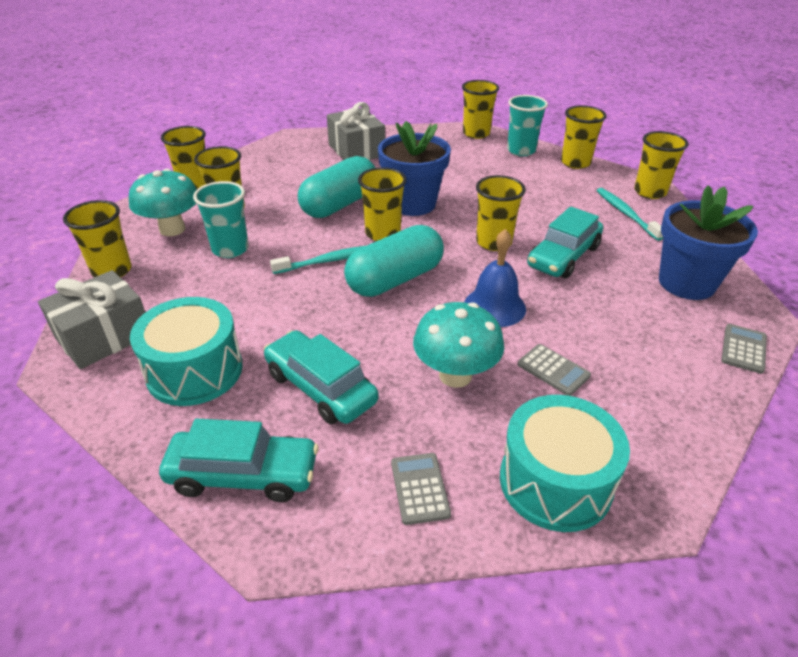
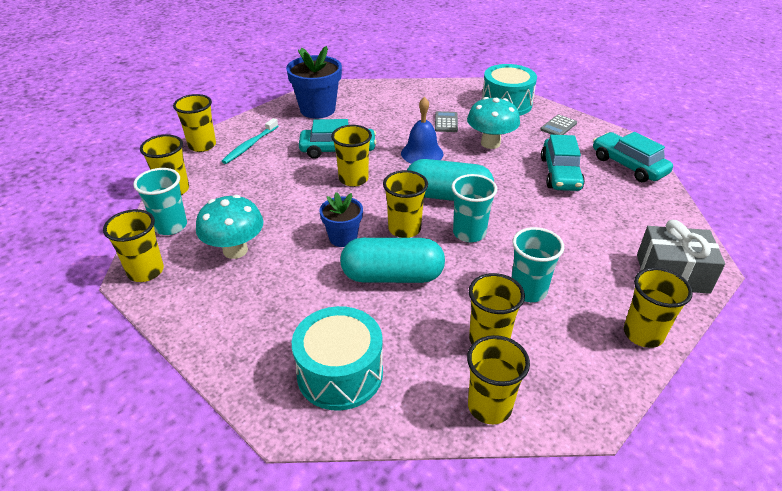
camera: 130 degrees left, 0 degrees up
turquoise mushroom [129,168,197,236] -> turquoise mushroom moved to [196,195,264,259]
turquoise drum [130,297,243,406] -> turquoise drum moved to [292,306,383,411]
turquoise toothbrush [270,246,364,274] -> turquoise cup [452,174,497,242]
grey gift [327,102,385,160] -> none
blue flower pot [378,121,451,216] -> blue flower pot [320,192,363,247], size x0.60
grey calculator [721,324,767,374] -> none

